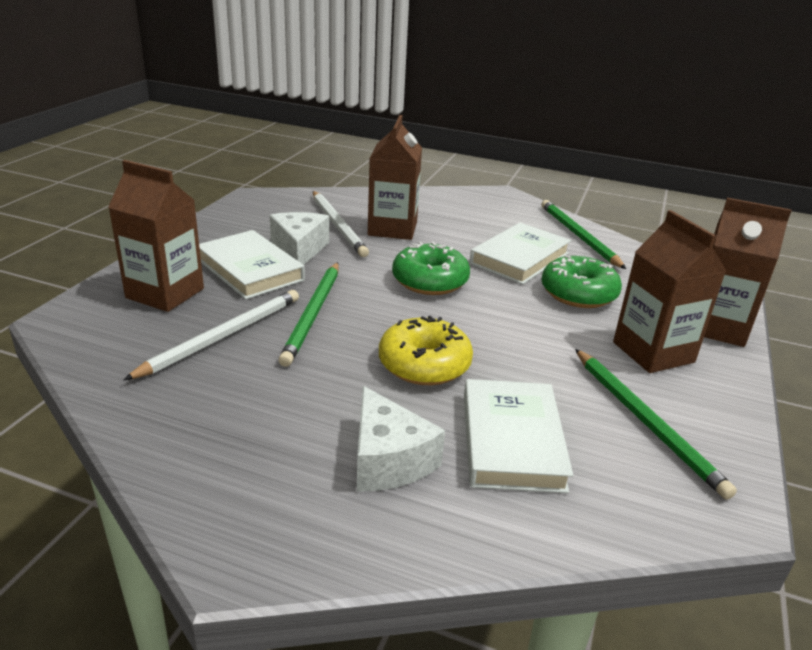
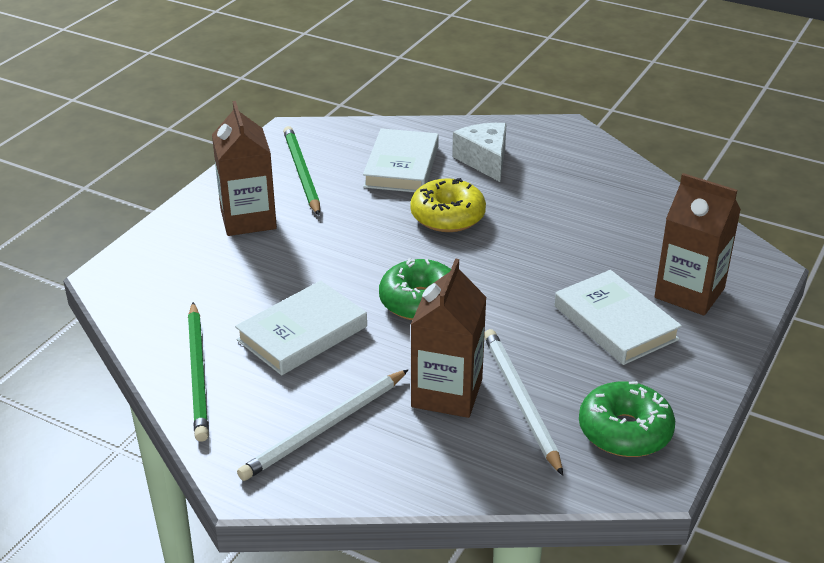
camera: 170 degrees left, 5 degrees up
white pencil [123,290,299,380] -> white pencil moved to [237,369,409,481]
white cheese [270,212,329,265] -> none
green pencil [278,262,339,367] -> none
green donut [541,255,622,308] -> green donut moved to [579,381,675,457]
brown carton [704,198,791,347] -> none

